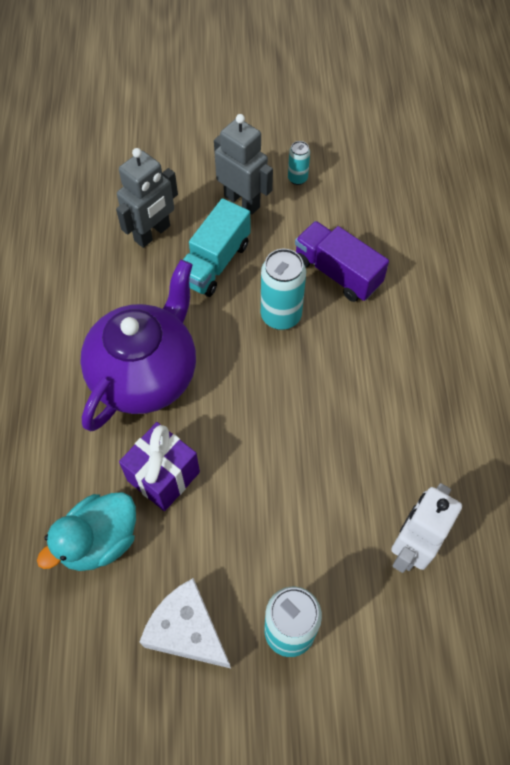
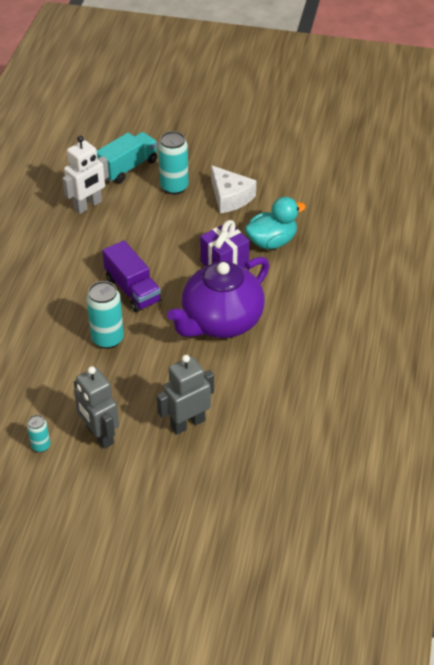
camera: 165 degrees left, 15 degrees down
turquoise truck [183,198,250,297] -> turquoise truck moved to [97,132,158,183]
purple truck [295,221,389,302] -> purple truck moved to [102,240,161,312]

